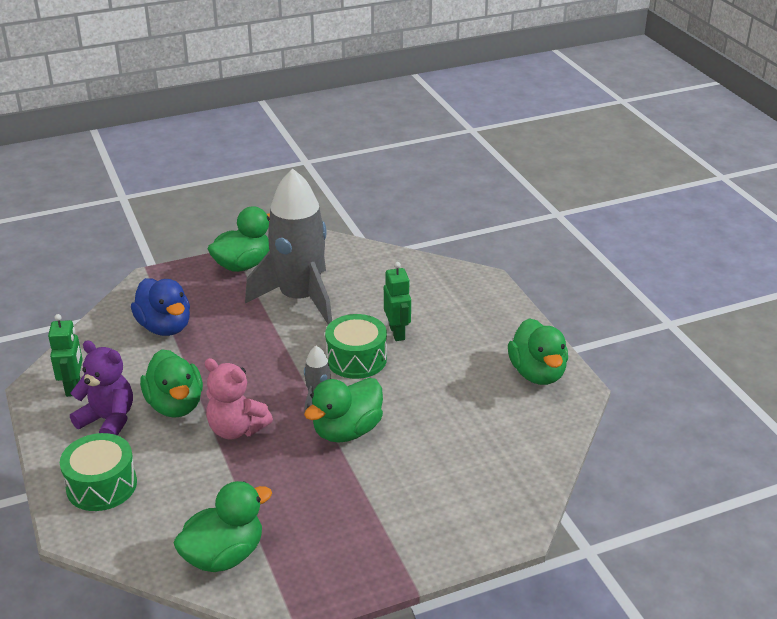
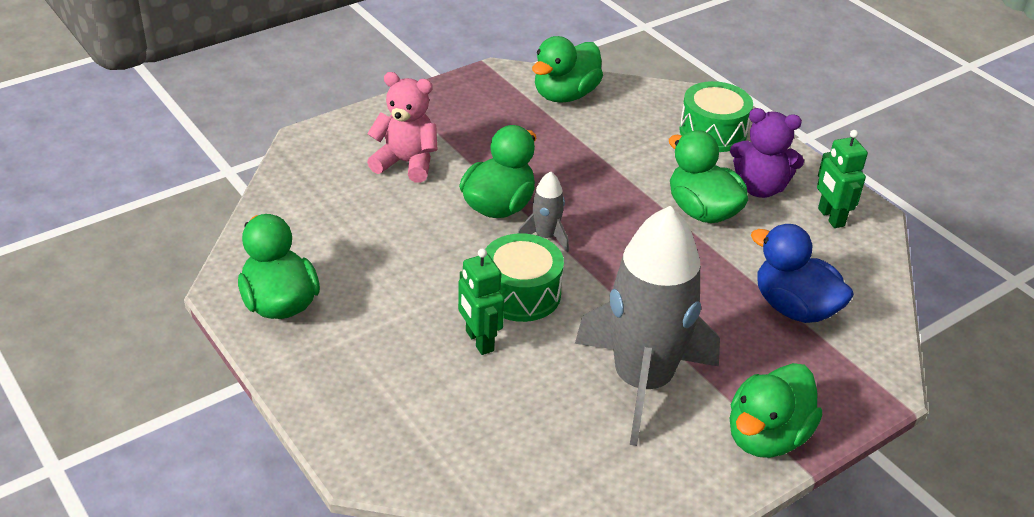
camera: 165 degrees right, 5 degrees up
pink teddy bear [205,358,273,440] -> pink teddy bear moved to [367,72,438,183]

